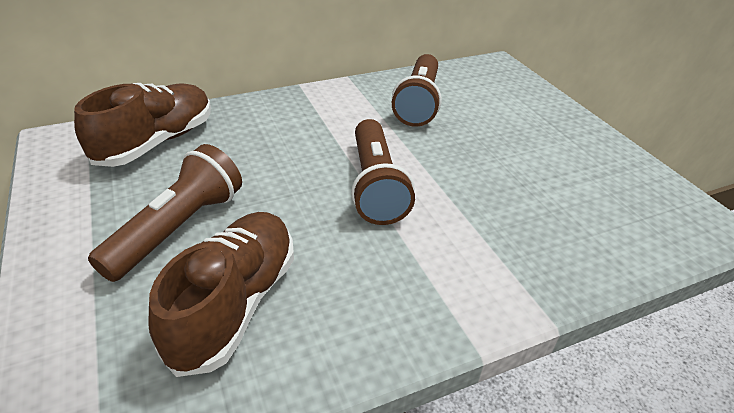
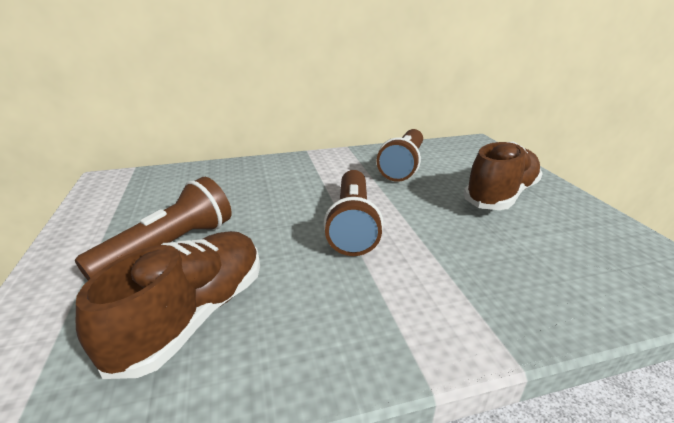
camera: 10 degrees right, 10 degrees down
brown shoe [74,83,211,167] -> brown shoe moved to [463,141,543,210]

